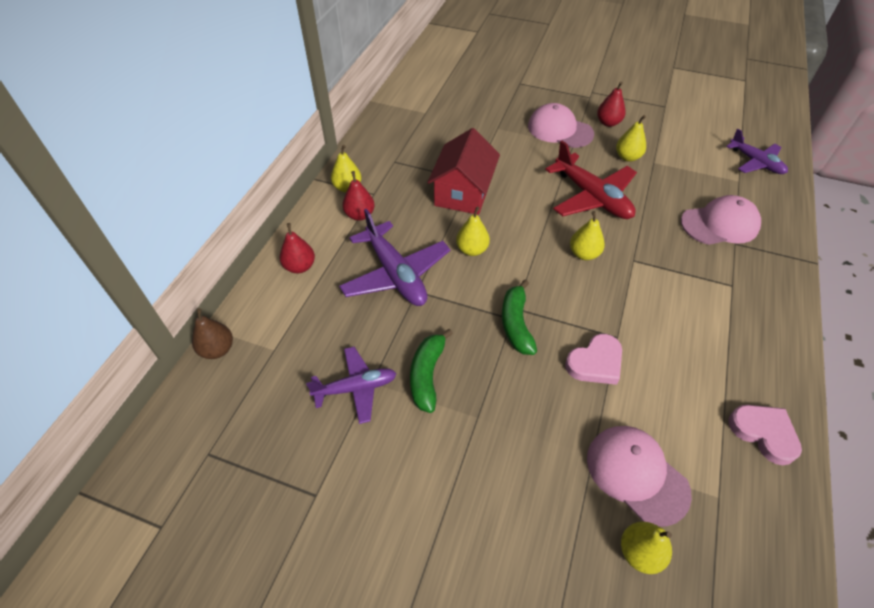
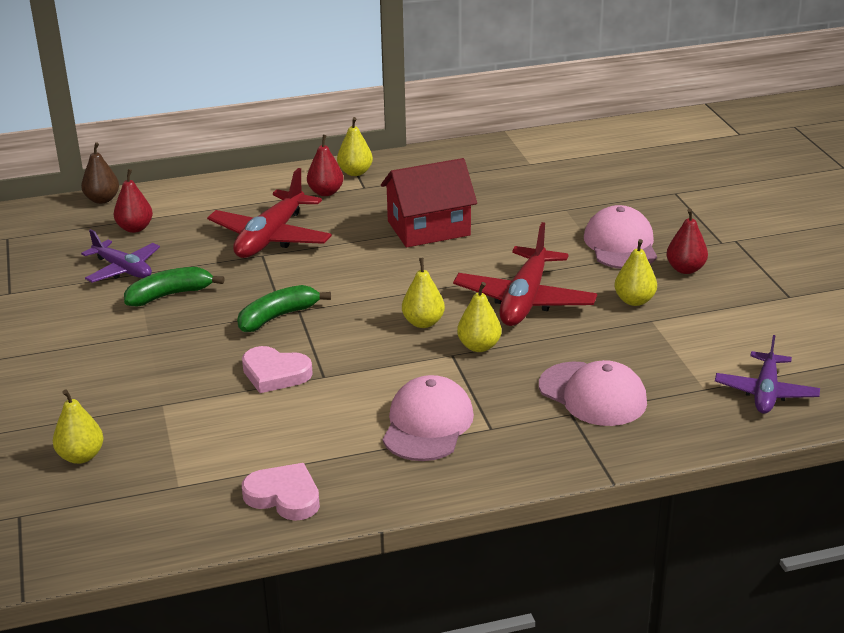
camera: 55 degrees right, 20 degrees down
red pear [280,223,315,273] -> red pear moved to [114,169,153,233]
purple plane [339,209,451,306] -> red plane [207,168,332,258]
yellow pear [456,207,490,256] -> yellow pear moved to [457,282,501,352]
pink cap [587,426,692,527] -> pink cap moved to [383,375,474,461]
pink heart [728,405,802,465] -> pink heart turned 75 degrees counterclockwise [242,463,320,521]

